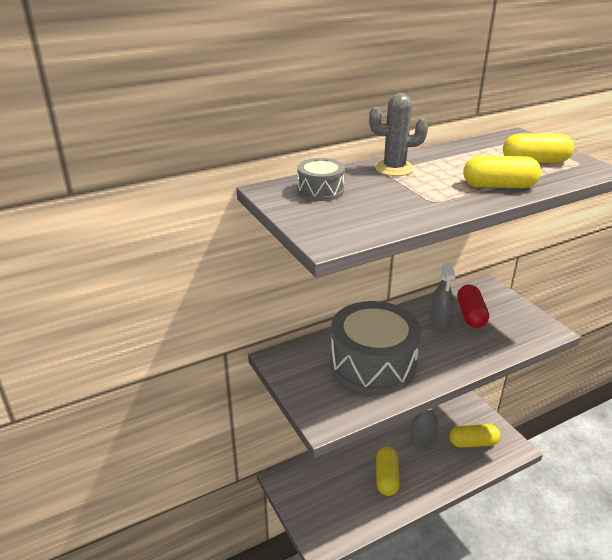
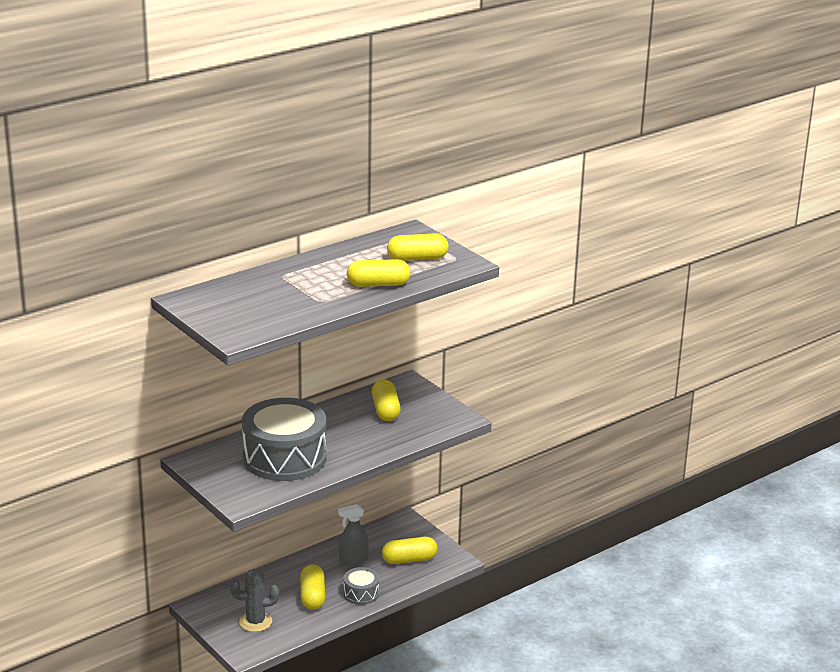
camera: 10 degrees left, 5 degrees down
grey drum [297,158,345,201] -> grey drum moved to [343,567,379,605]
grey cactus [369,93,428,176] -> grey cactus moved to [230,569,279,632]
grey spray bottle [430,262,456,329] -> none
red capsule [457,284,489,328] -> yellow capsule [372,379,401,421]

